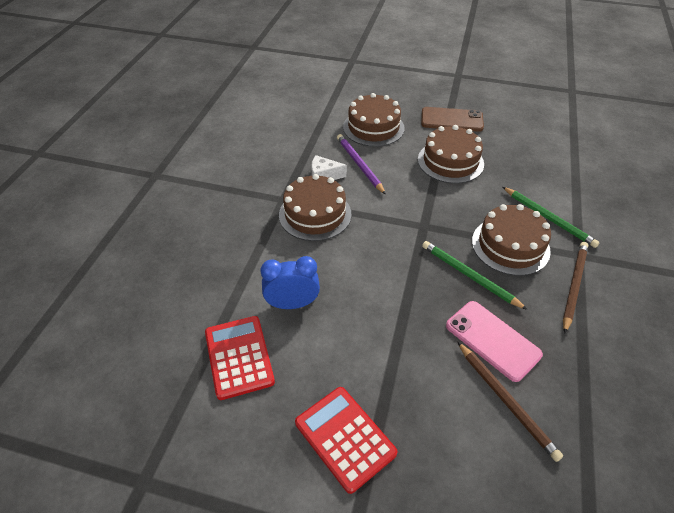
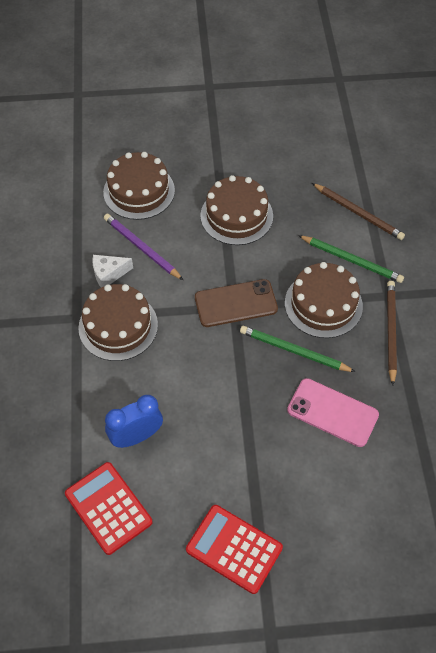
camera: 20 degrees left, 10 degrees up
brown phone [421,107,484,132] -> brown phone moved to [195,279,278,327]
brown pencil [458,342,563,462] -> brown pencil moved to [312,183,405,240]

